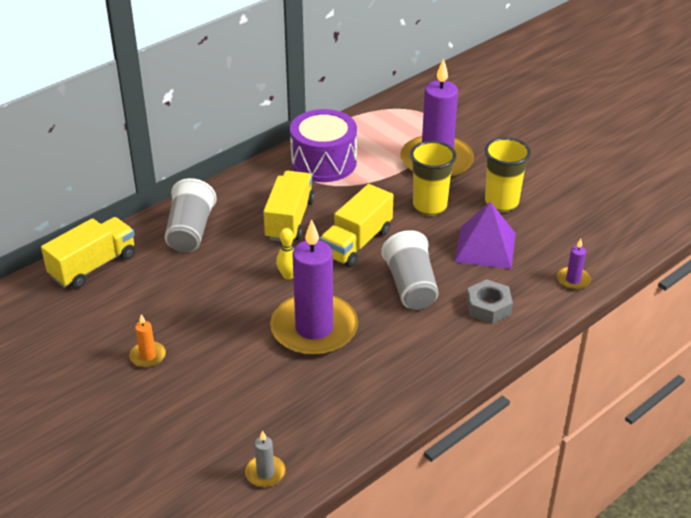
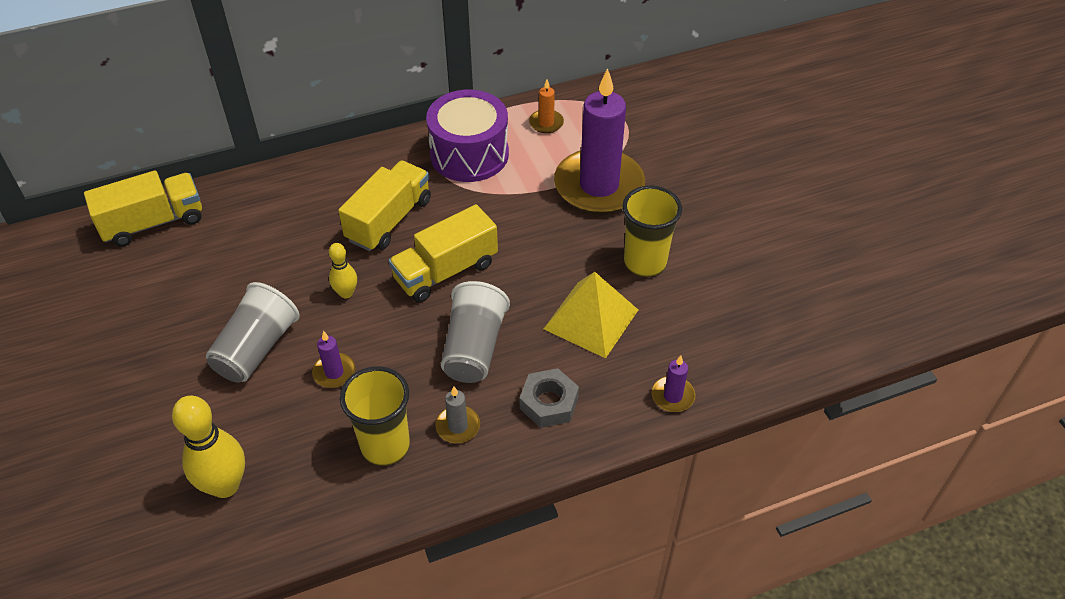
camera: 20 degrees right, 10 degrees up
orange candle [129,314,166,368] -> orange candle moved to [529,80,564,133]
grey cup [165,178,217,252] -> grey cup moved to [206,282,300,383]
grey candle [245,431,286,487] -> grey candle moved to [436,387,480,443]
purple candle [270,219,358,356] -> purple candle [312,331,355,388], size x0.41
yellow cup [410,141,456,216] -> yellow cup moved to [340,366,410,466]
purple pyramid [455,201,516,269] -> yellow pyramid [544,272,638,358]
none -> yellow bowling pin [172,396,245,498]

